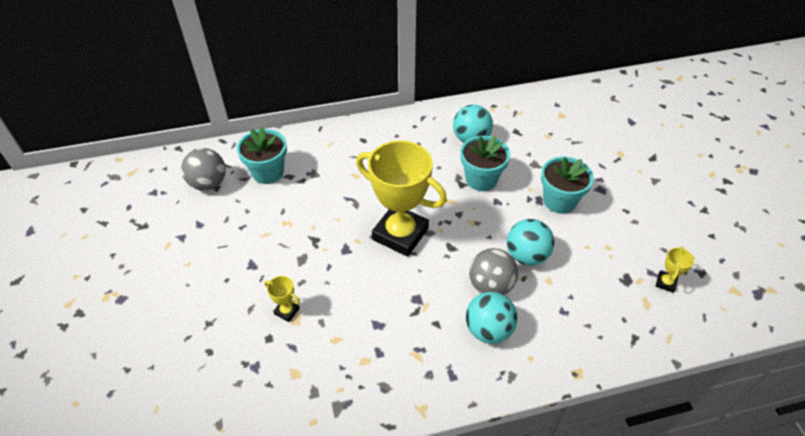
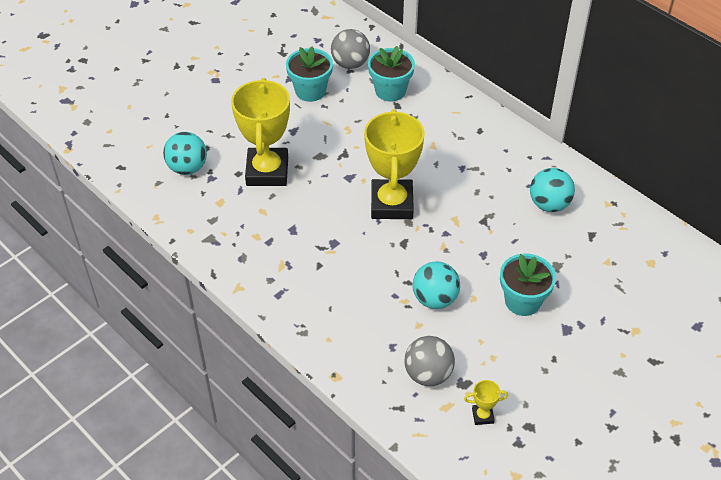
camera: 60 degrees right, 0 degrees up
yellow trophy [264,276,300,322] -> yellow trophy [231,78,290,186], size x2.49
turquoise flower pot [460,136,510,191] -> turquoise flower pot moved to [286,46,333,102]
turquoise ball [466,292,517,344] -> turquoise ball moved to [163,132,207,175]
grey ball [469,248,518,295] -> grey ball moved to [404,336,455,386]

